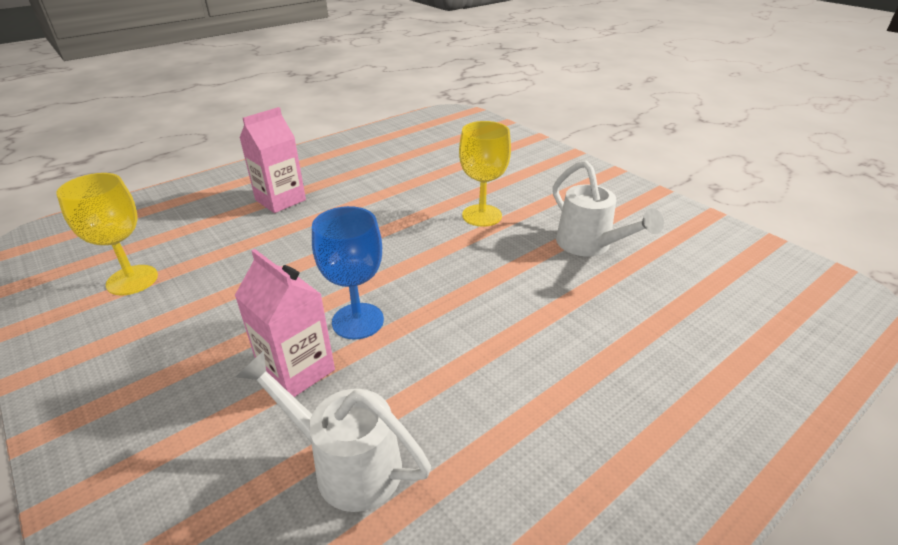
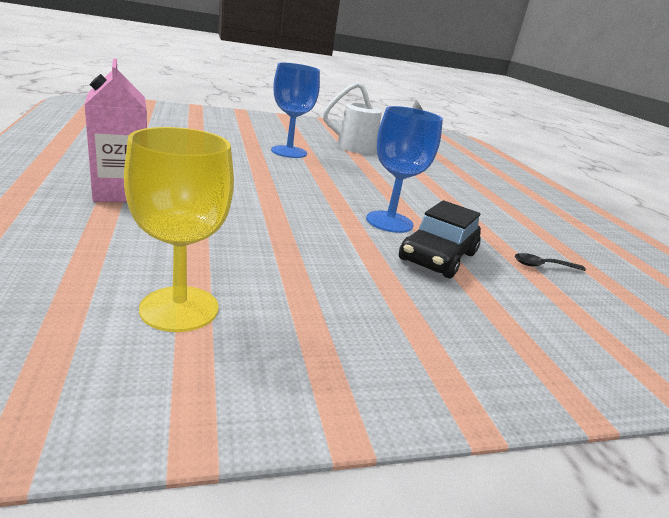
camera: 70 degrees left, 10 degrees down
pink carton [235,249,335,397] -> black car [399,200,481,278]
white watering can [236,351,431,512] -> black spoon [515,253,586,271]
yellow goblet [459,121,511,227] -> blue goblet [271,62,320,158]

